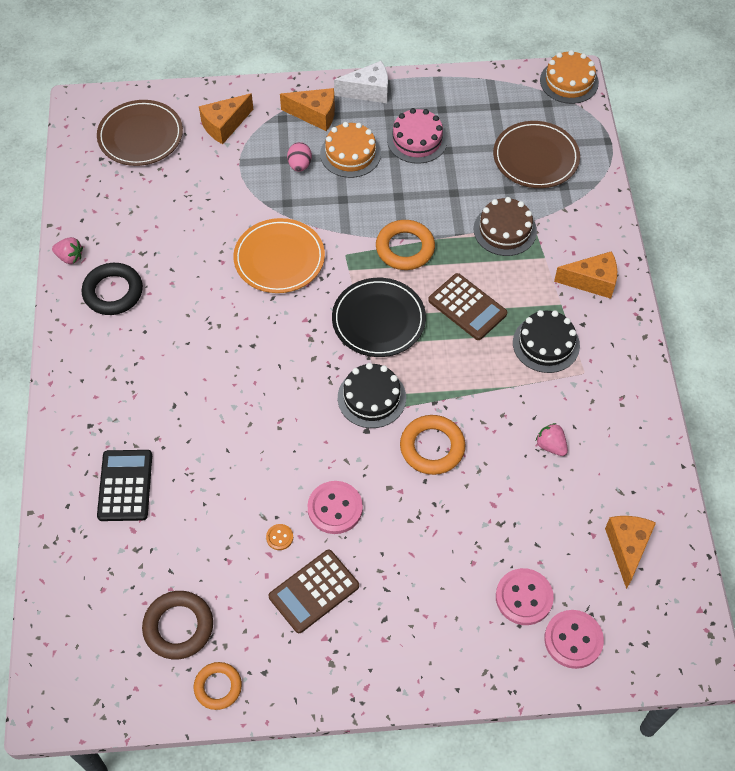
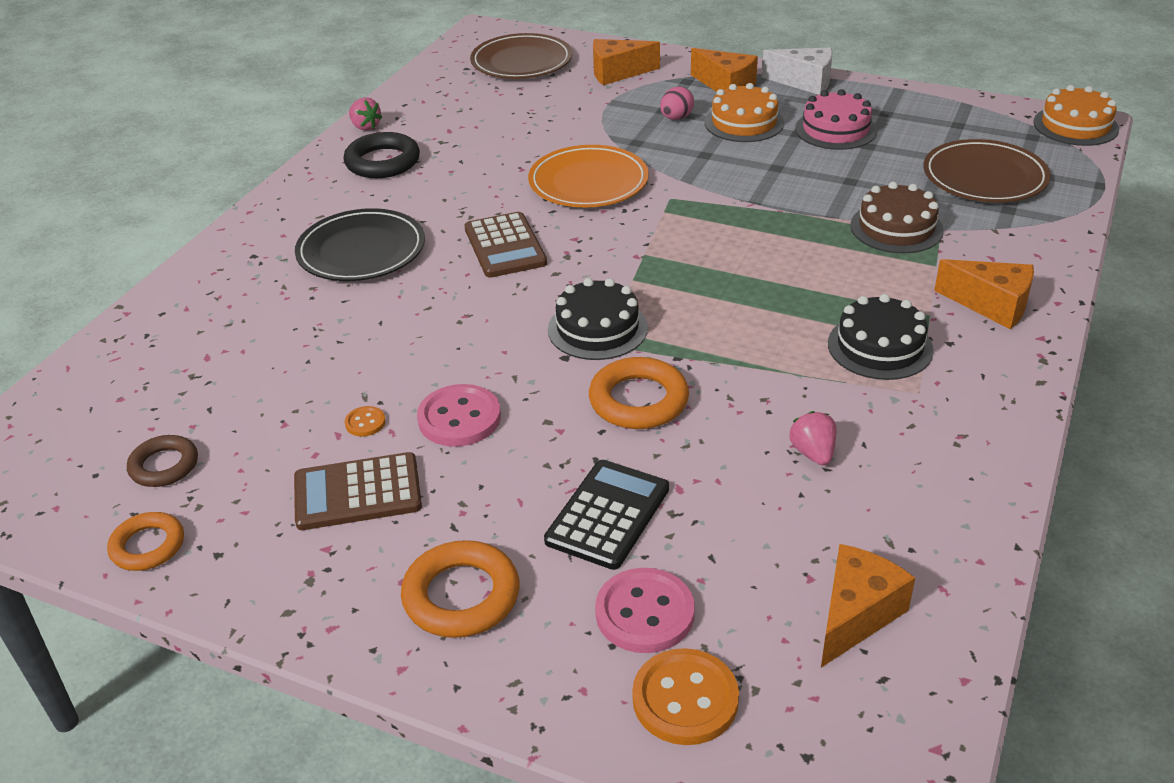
camera: 30 degrees right, 20 degrees down
black calculator [97,450,152,521] -> black calculator moved to [544,460,669,570]
brown ring [142,591,213,659] -> brown ring [127,435,198,487], size x0.66
black plate [332,278,426,357] -> black plate moved to [295,208,425,281]
orange ring [376,220,435,270] -> orange ring moved to [401,540,520,638]
brown calculator [428,273,507,340] -> brown calculator moved to [465,212,547,278]
pink button [544,610,604,669] -> orange button [632,648,739,745]

